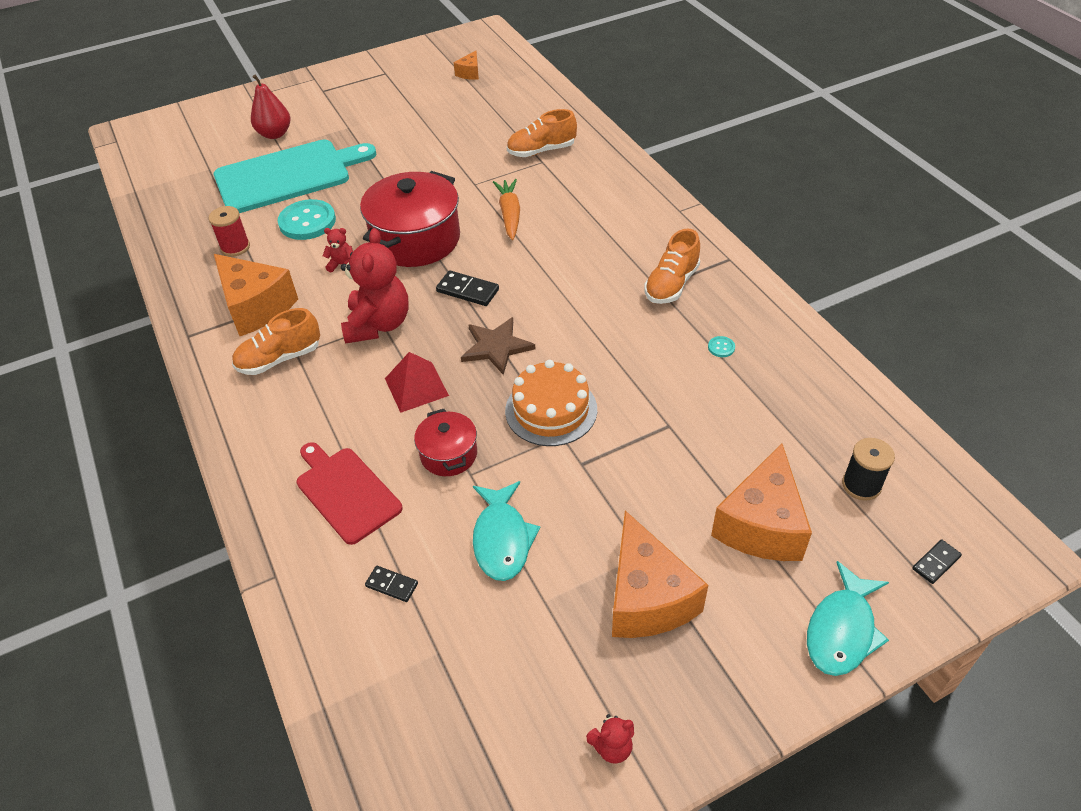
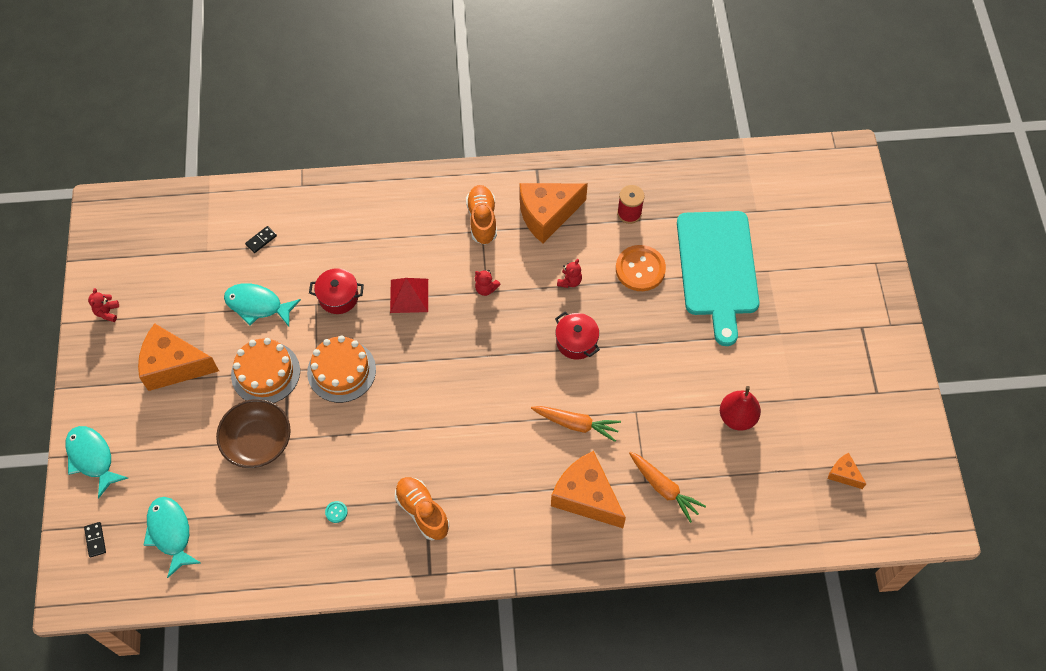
camera: 110 degrees right, 15 degrees up
red pear [251,75,290,139] -> red pear moved to [720,386,761,431]
turquoise button [278,199,336,240] -> orange button [616,245,666,291]
red cutting board [297,442,403,545] -> none
red teddy bear [341,228,408,344] -> red teddy bear [475,270,501,296], size x0.44
red pot [360,171,460,267] -> red pot [555,312,600,360], size x0.52
black domino [436,270,499,306] -> none
brown star [461,317,535,375] -> none
orange shoe [507,109,577,157] -> orange carrot [629,452,706,523]
orange cheese [711,443,812,561] -> orange cheese moved to [551,451,626,528]
black spool [842,438,895,501] -> turquoise fish [143,497,201,578]
none -> brown bowl [216,399,291,468]
none -> orange cake [231,338,300,403]

